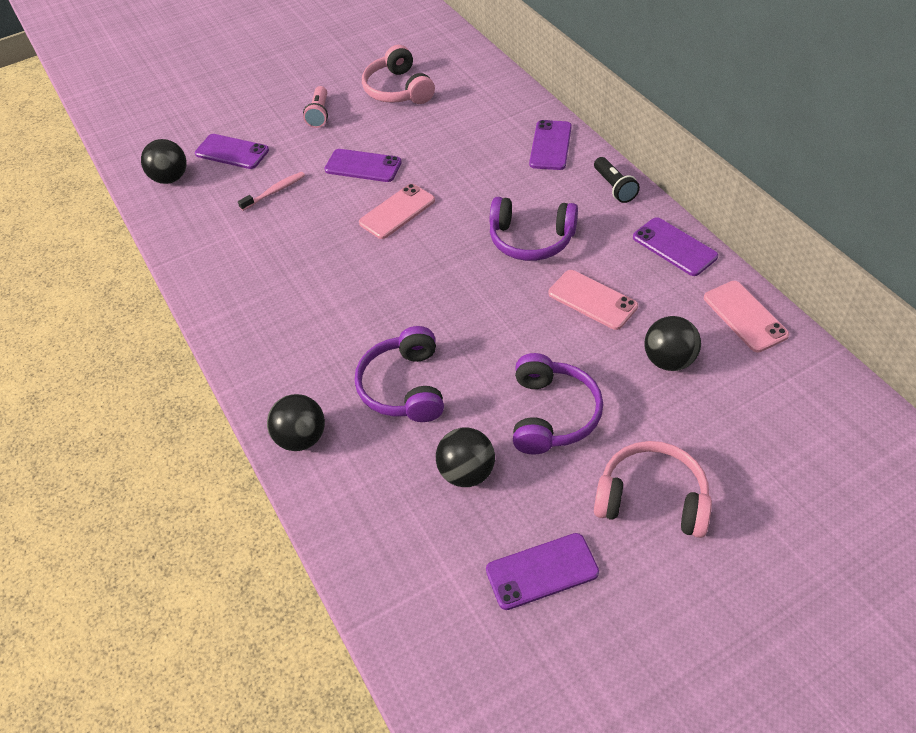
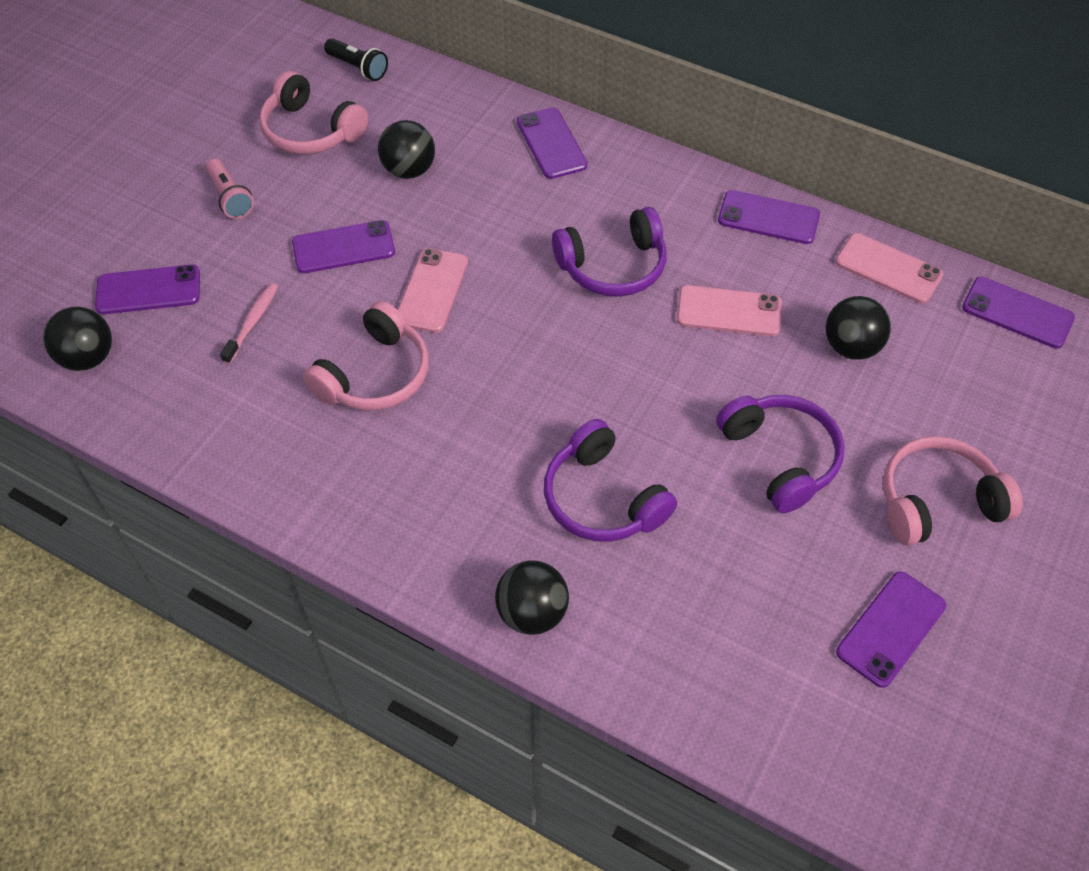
camera: 35 degrees left, 5 degrees up
black ball [436,428,495,487] -> black ball moved to [378,120,435,179]
black flashlight [594,157,640,203] -> black flashlight moved to [324,38,388,81]
none -> pink headphones [303,301,429,411]
none -> purple phone [962,277,1075,348]

